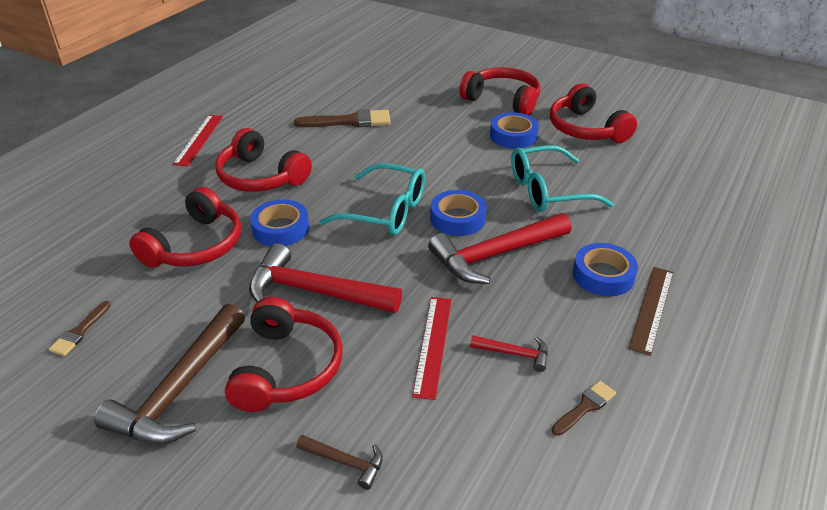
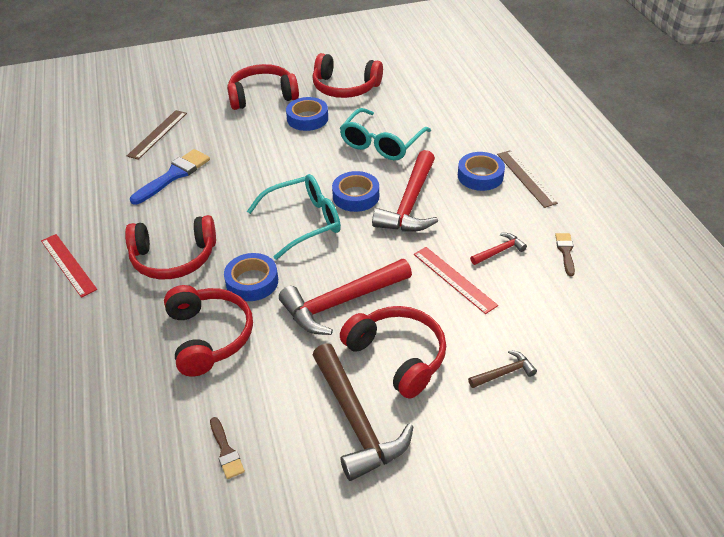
camera: 45 degrees left, 5 degrees up
brown brush [294,109,390,127] -> blue brush [130,149,210,205]
none -> brown ruler [127,110,187,160]

